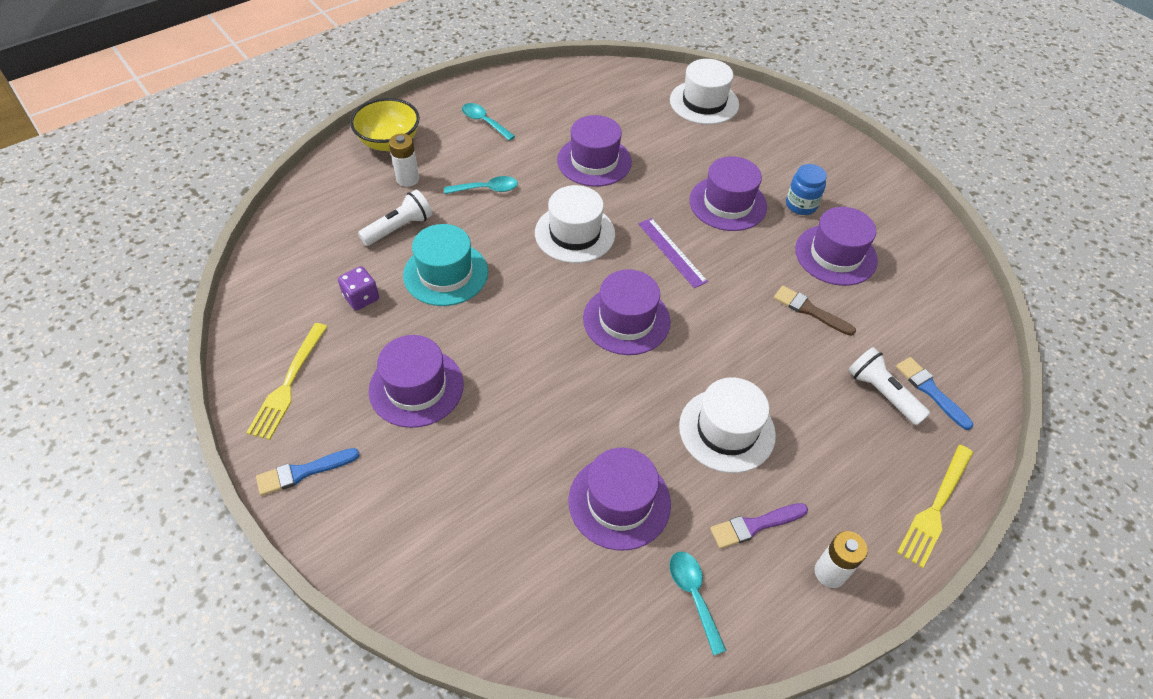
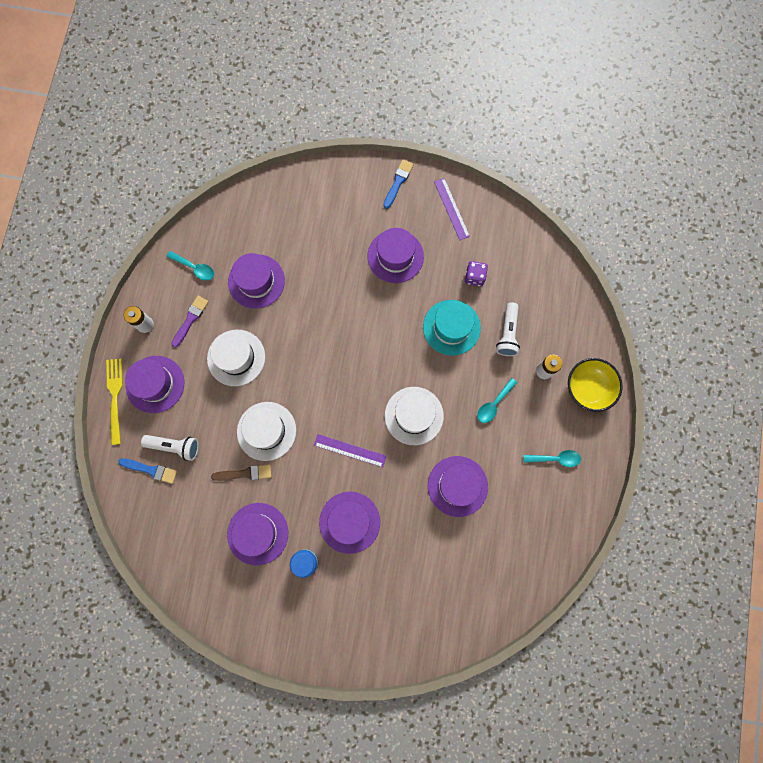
camera: 140 degrees right, 25 degrees up
yellow fork [246,323,327,440] -> purple ruler [434,178,470,240]
purple hat [583,269,671,355] -> purple hat moved to [125,356,184,413]
white hat [670,59,739,125] -> white hat moved to [237,402,296,461]

